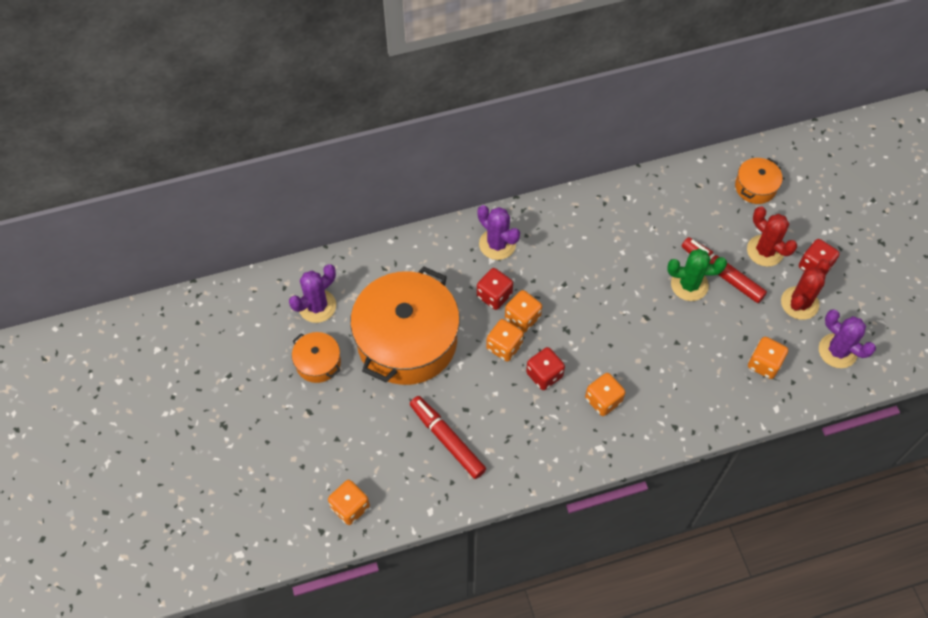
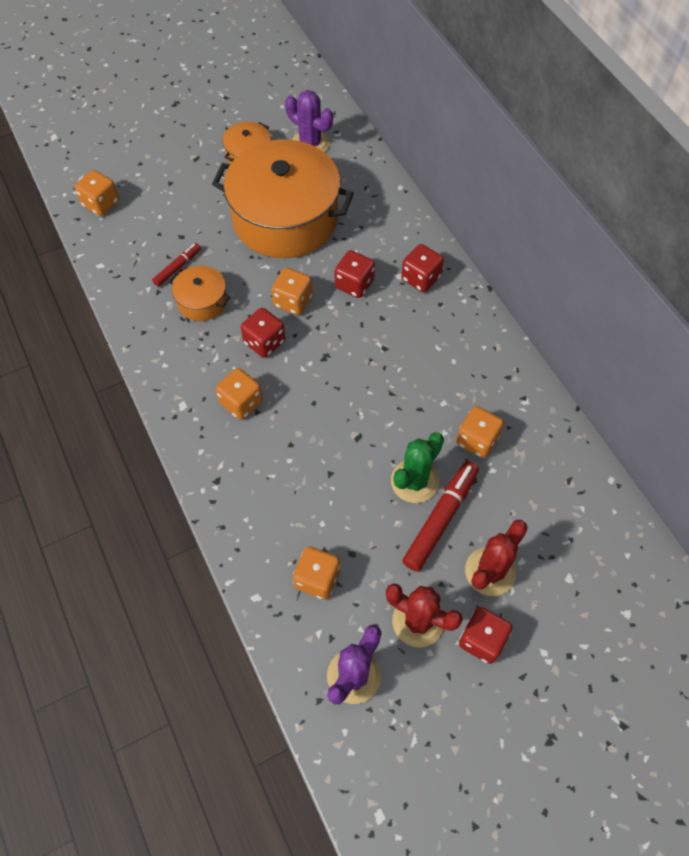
camera: 80 degrees right, 0 degrees up
red marker [410,396,486,479] -> red marker [152,243,201,287], size x0.57
purple cactus [477,205,520,260] -> red dice [401,244,444,292]
orange dice [505,290,542,333] -> orange dice moved to [456,406,504,458]
green cactus [667,249,727,301] -> green cactus turned 45 degrees clockwise [391,432,444,503]
orange pot [735,158,783,204] -> orange pot moved to [169,266,230,321]

